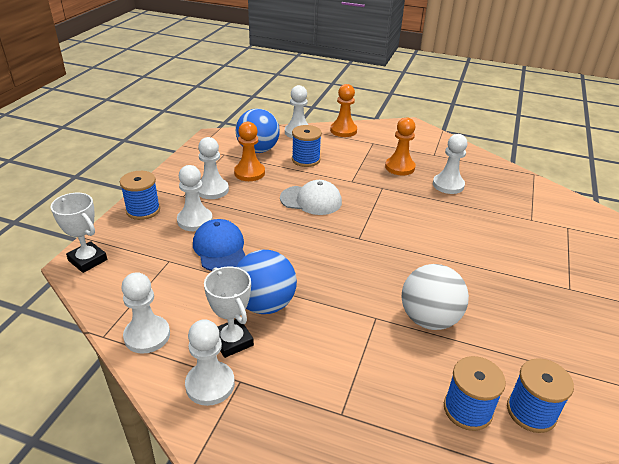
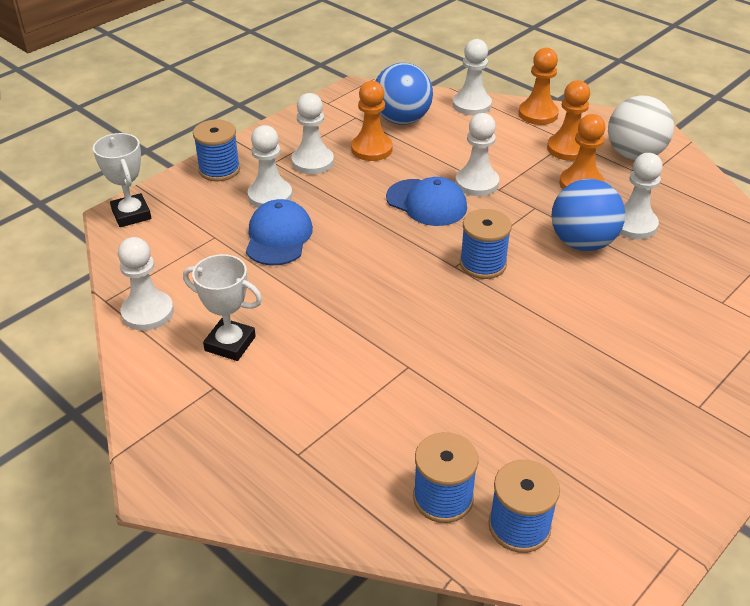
camera: 25 degrees right, 5 degrees up
white pawn [185,319,235,406] -> white pawn moved to [455,113,499,196]
white trophy [204,266,254,358] -> white trophy turned 60 degrees counterclockwise [183,254,262,361]
blue ball [236,250,297,314] -> blue ball moved to [551,179,625,251]
white cap [280,180,342,215] -> blue cap [386,177,467,226]
blue spool [292,125,322,167] -> blue spool moved to [460,209,512,279]
white ball [402,264,469,330] -> white ball moved to [608,96,674,160]
none -> orange pawn [547,80,590,161]

